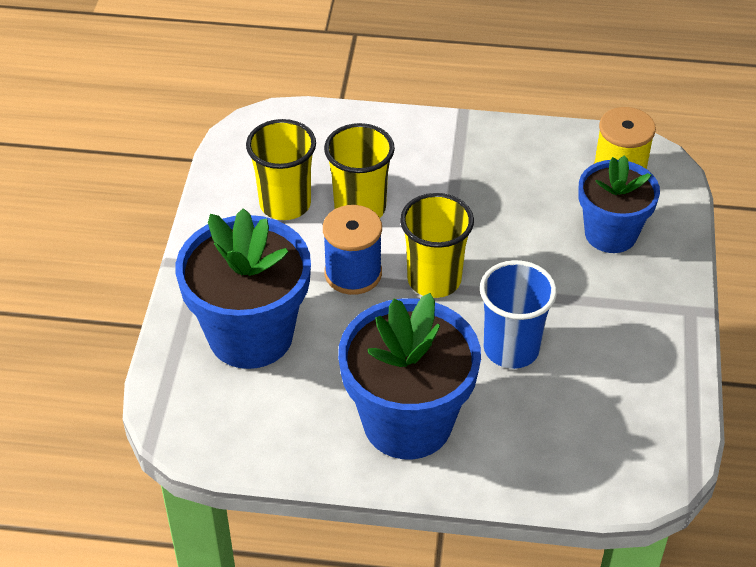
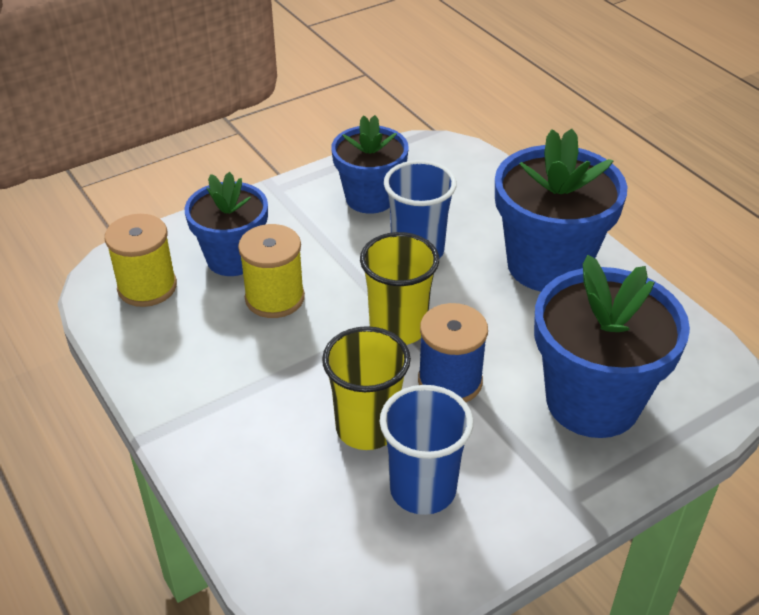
camera: 130 degrees left, 5 degrees down
yellow cup [246,119,316,220] -> blue cup [380,385,473,515]
none -> yellow spool [238,224,305,318]
none -> blue flower pot [331,115,408,214]

